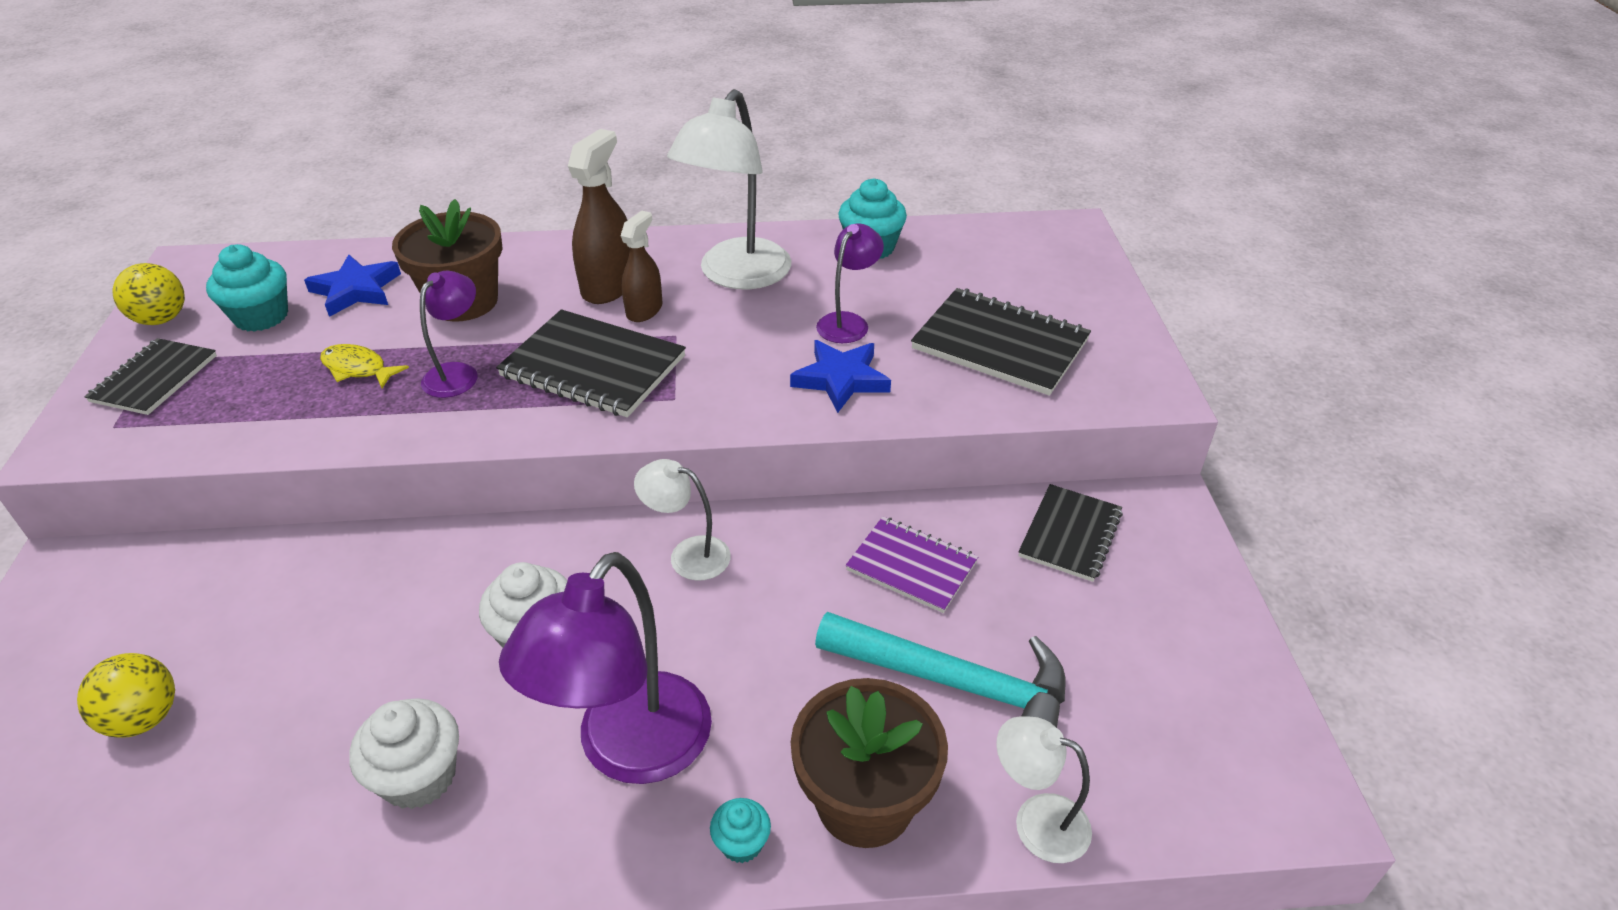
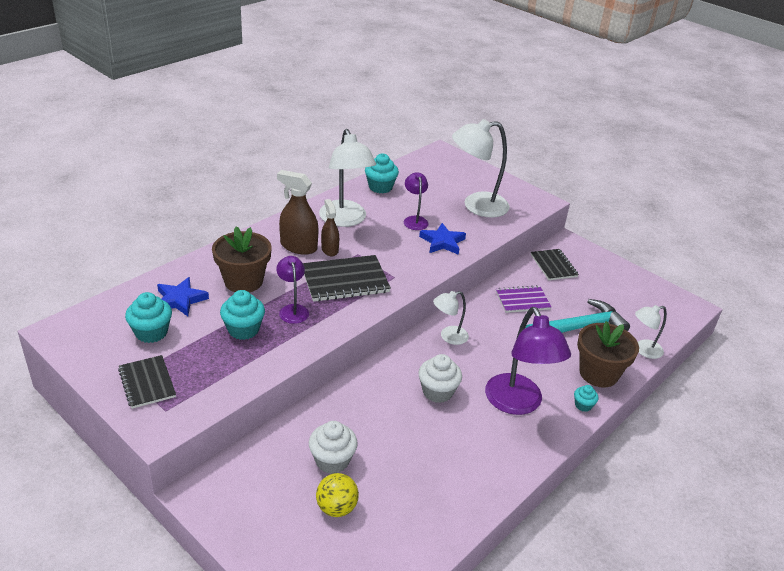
camera: 45 degrees left, 5 degrees down
yellow ball [113,263,185,325] -> none
yellow fish [320,344,409,389] -> turquoise cupcake [220,290,265,340]
white cupcake [349,698,459,809] -> white cupcake moved to [309,421,358,474]
brown spray bottle [568,129,630,304] -> brown spray bottle turned 45 degrees counterclockwise [277,170,318,255]
black notebook [911,288,1091,396] -> white lamp [452,119,510,217]

